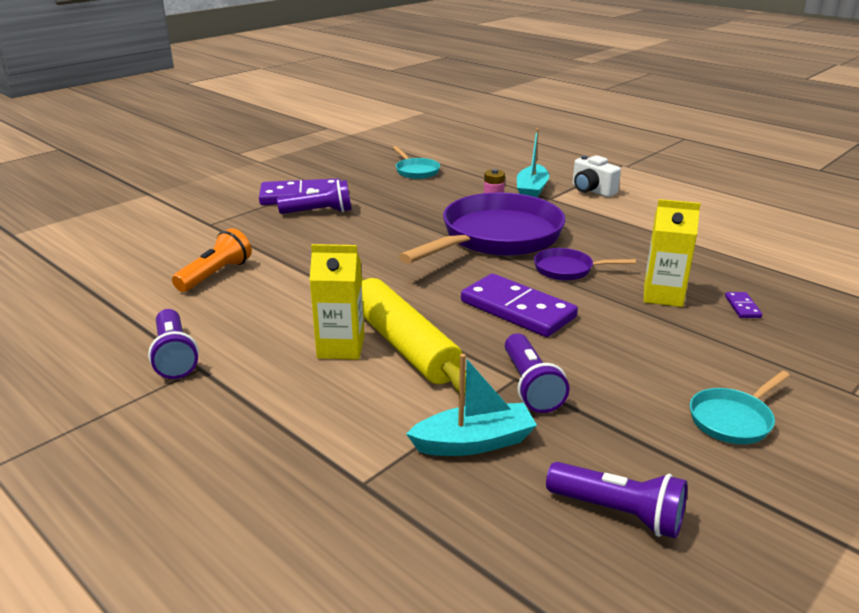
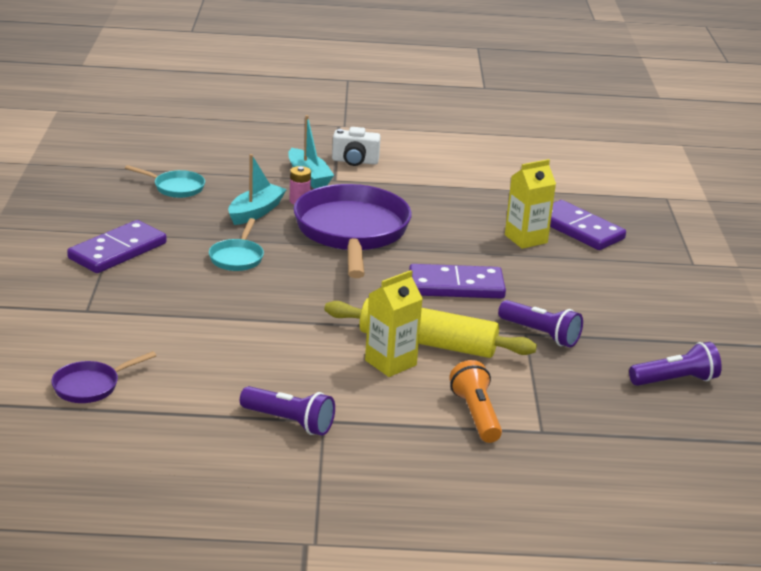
camera: 45 degrees left, 0 degrees up
orange flashlight [172,228,252,292] -> orange flashlight moved to [449,360,502,443]
purple flashlight [277,180,352,214] -> none
turquoise boat [406,354,537,456] -> turquoise boat moved to [228,154,287,225]
purple pan [534,248,636,280] -> purple pan moved to [51,351,156,403]
turquoise pan [690,371,790,444] -> turquoise pan moved to [209,218,264,271]
purple domino [725,292,762,318] -> purple domino [550,200,626,250], size x2.42

